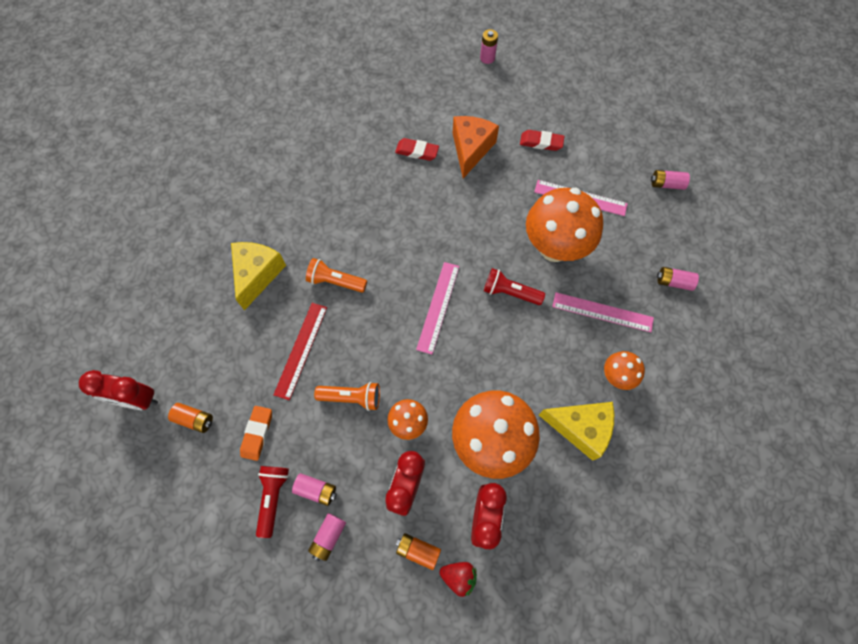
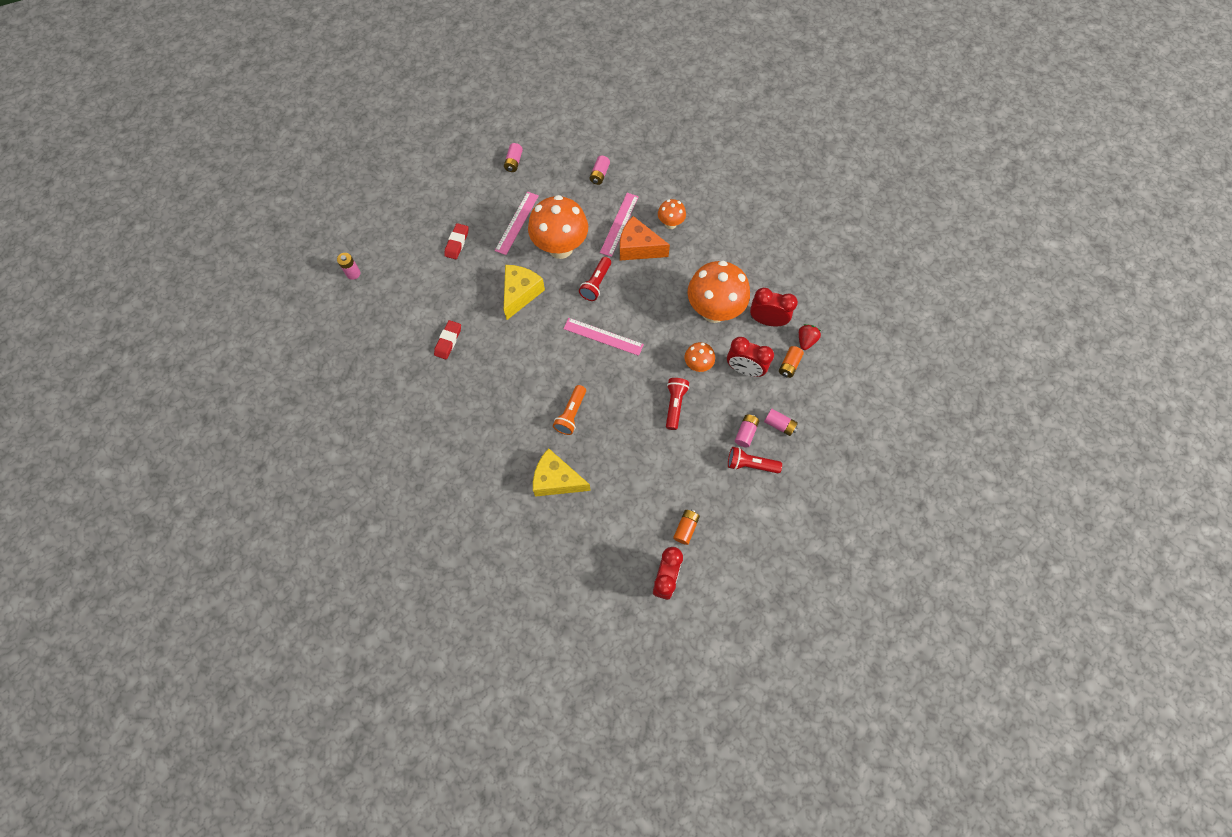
camera: 85 degrees left, 0 degrees up
orange eraser [240,406,272,461] -> none
red ruler [273,303,327,400] -> none
orange flashlight [314,382,380,411] -> red flashlight [666,378,689,430]
orange cheese [453,116,499,179] -> orange cheese moved to [620,216,670,260]
yellow cheese [539,402,614,461] -> yellow cheese moved to [504,265,545,320]

